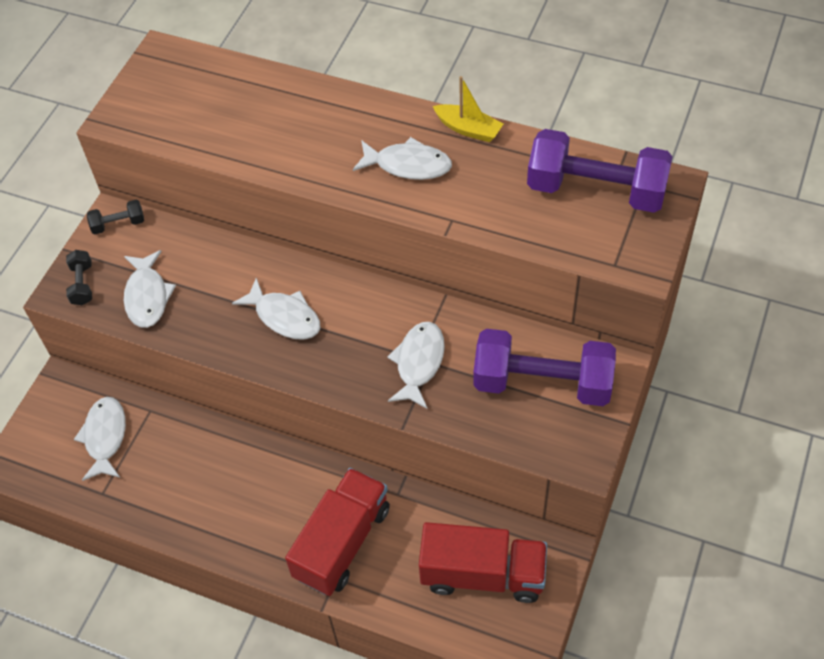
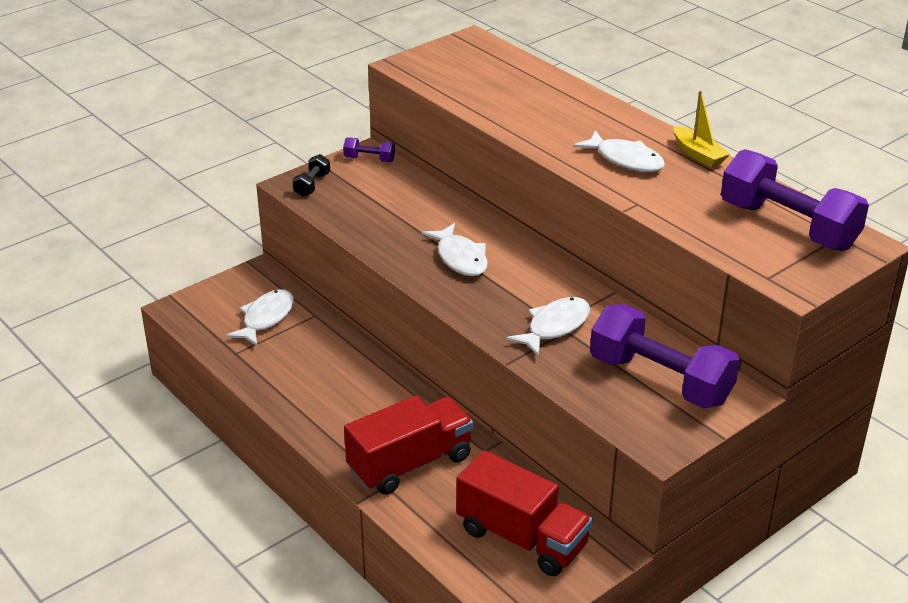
camera: 25 degrees right, 20 degrees down
black dumbbell [87,200,144,234] -> purple dumbbell [343,137,395,162]
white fish [124,250,176,328] -> none

